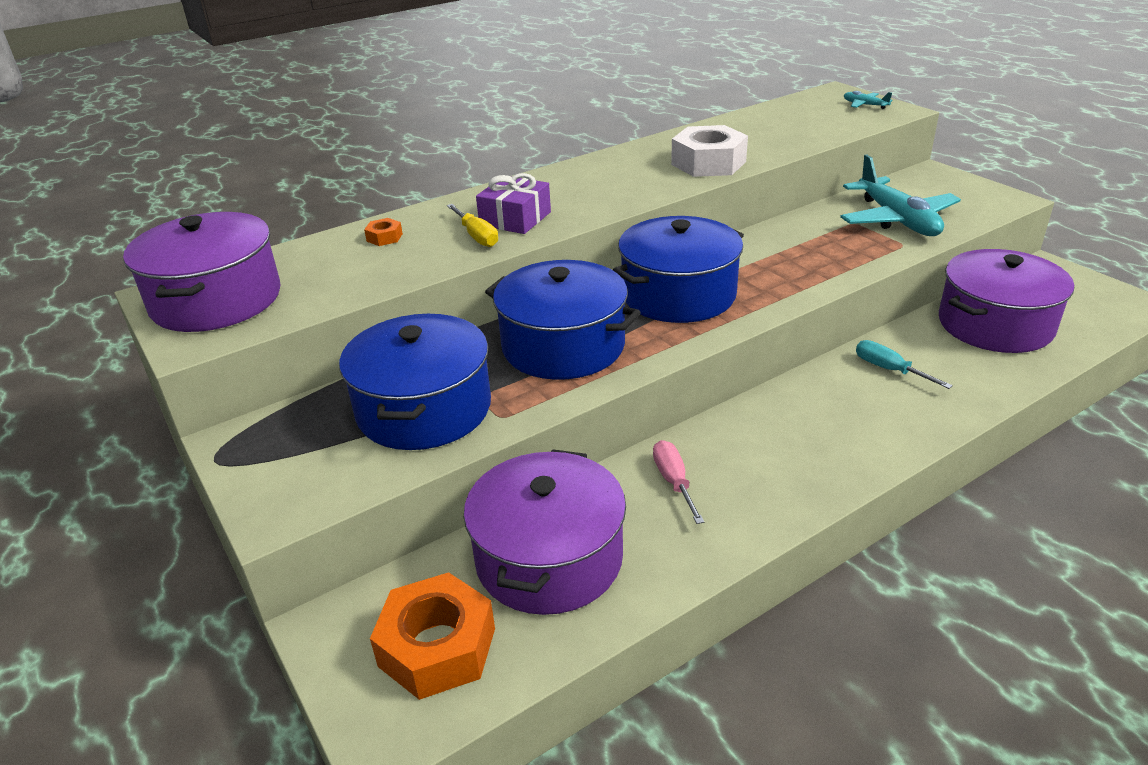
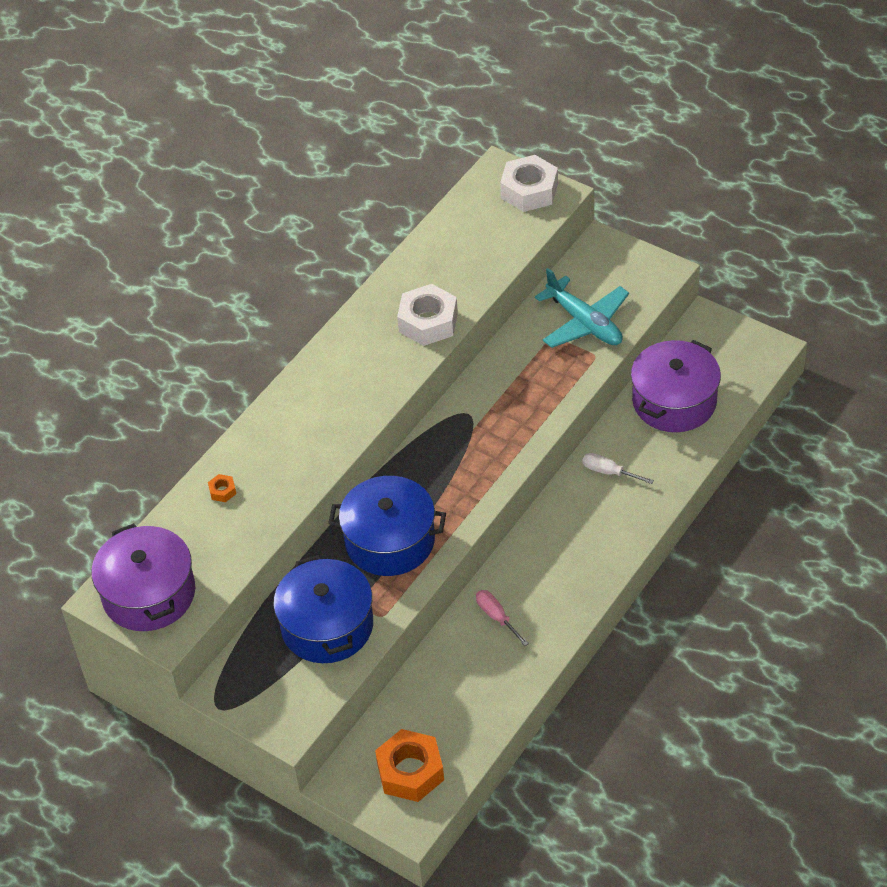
camera: 20 degrees left, 15 degrees up
yellow screwdriver [447,204,498,247] -> none
purple pot [464,449,626,615] -> none
purple gift [476,173,551,234] -> none
blue pot [613,216,744,323] -> none
turquoise plane [844,91,893,109] -> white nut [500,155,558,212]
turquoise screwdriver [856,340,953,389] -> white screwdriver [582,453,654,484]

